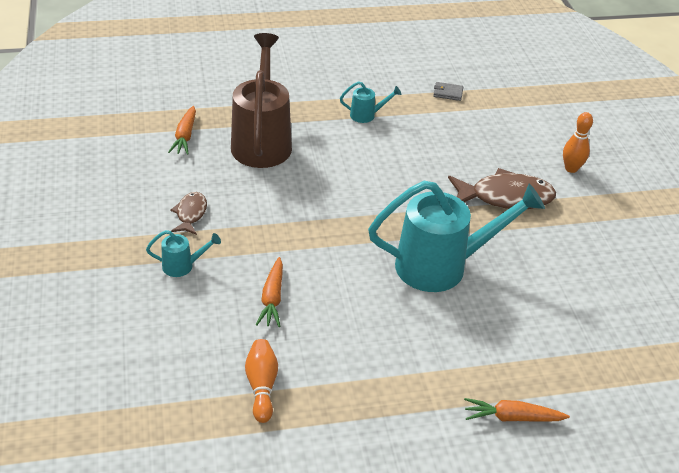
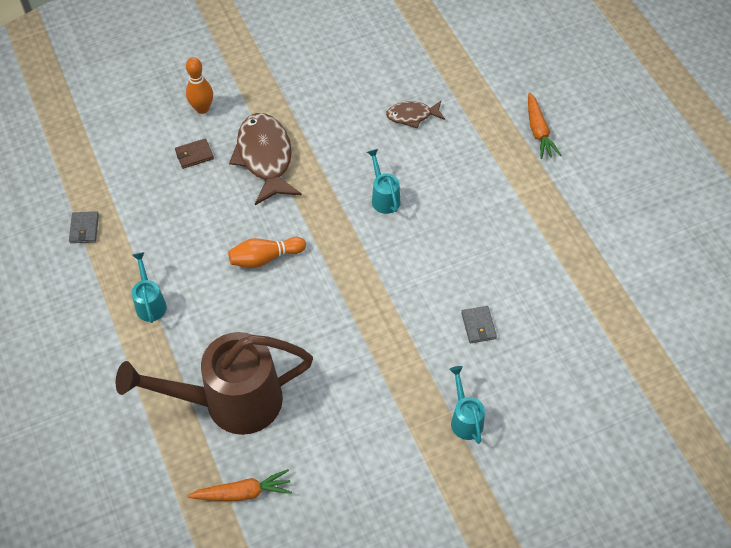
camera: 100 degrees left, 15 degrees up
brown fish [170,192,207,235] -> brown fish moved to [386,101,445,129]
orange bowling pin [245,339,278,423] -> orange bowling pin moved to [228,237,306,268]
orange carrot [256,257,283,327] -> grey wallet [461,306,497,343]
turquoise watering can [368,181,545,292] -> turquoise watering can [367,149,400,214], size x0.43
none -> brown wallet [175,138,214,169]

